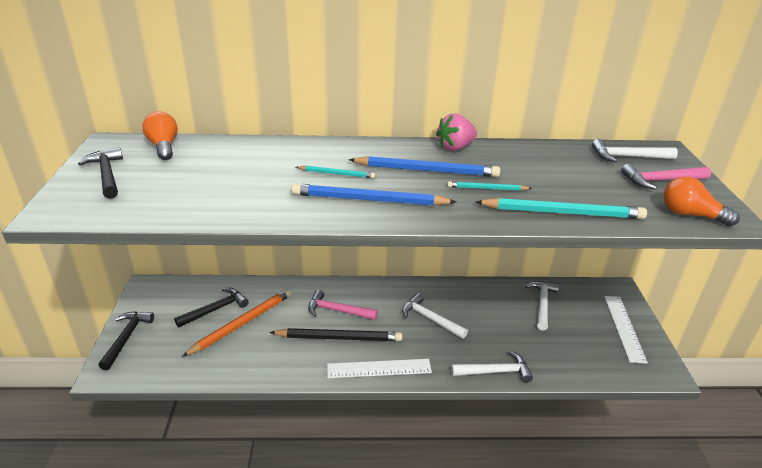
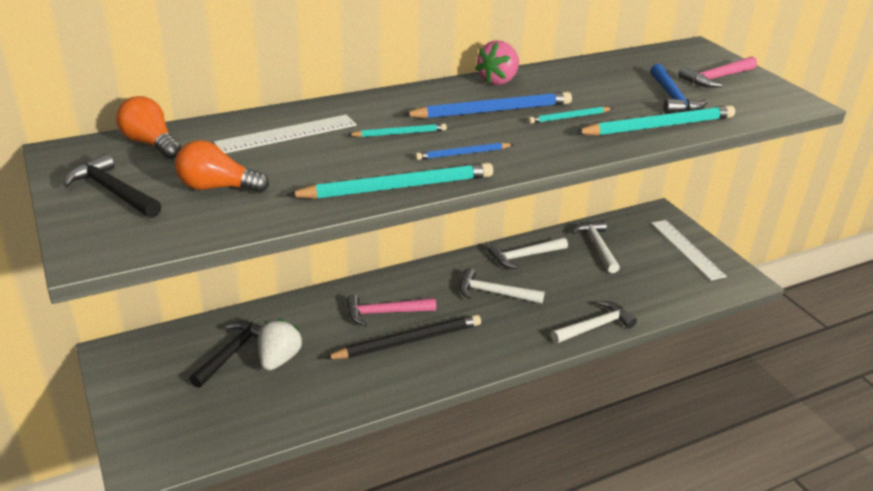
camera: 25 degrees left, 0 degrees up
black hammer [98,311,154,370] -> none
orange pencil [182,289,292,357] -> white strawberry [258,319,302,371]
blue pencil [291,183,456,206] -> blue pencil [415,143,514,160], size x0.53
white ruler [327,359,432,378] -> white ruler moved to [214,115,357,153]
white hammer [592,139,678,162] -> white hammer moved to [488,237,568,269]
orange light bulb [663,176,740,226] -> orange light bulb moved to [175,140,269,193]
none -> turquoise pencil [286,163,493,199]
none -> blue hammer [650,64,708,113]

